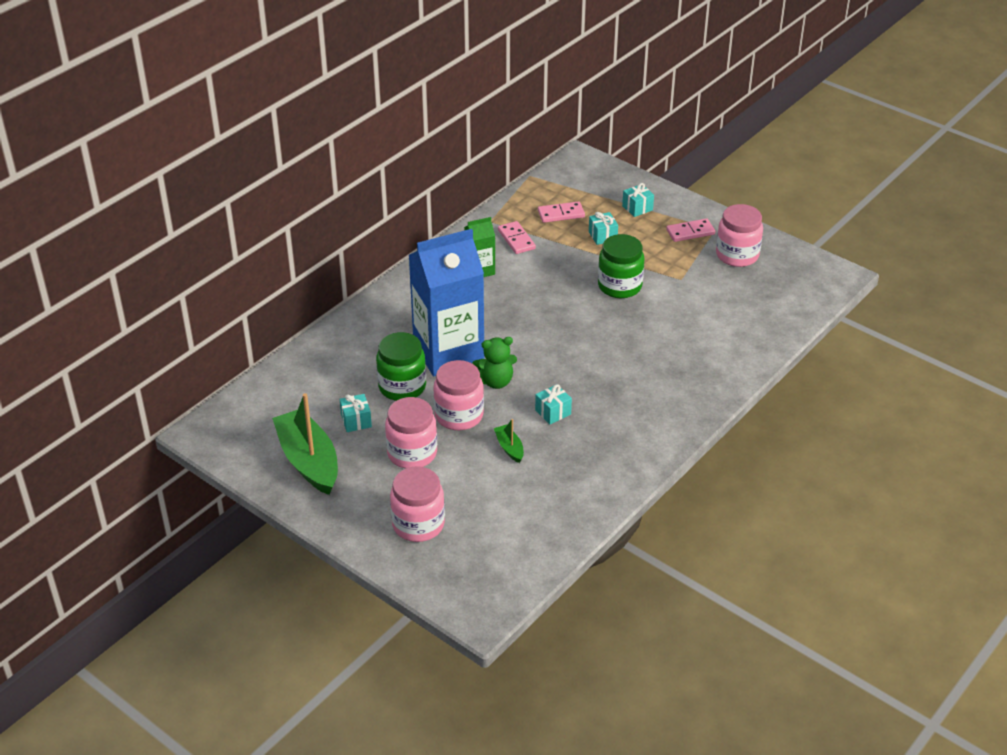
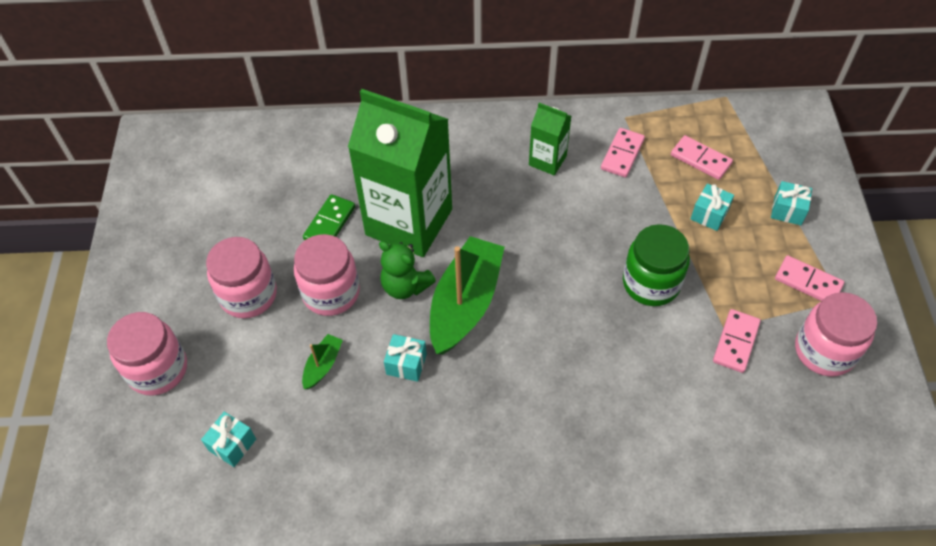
camera: 50 degrees right, 15 degrees up
green boat [272,393,338,495] -> green boat moved to [430,236,505,355]
turquoise gift [340,394,372,432] -> turquoise gift moved to [201,412,256,467]
green jar [376,332,426,401] -> green domino [303,194,355,240]
blue carton [409,229,484,376] -> green carton [348,89,452,257]
none -> pink domino [713,309,761,373]

